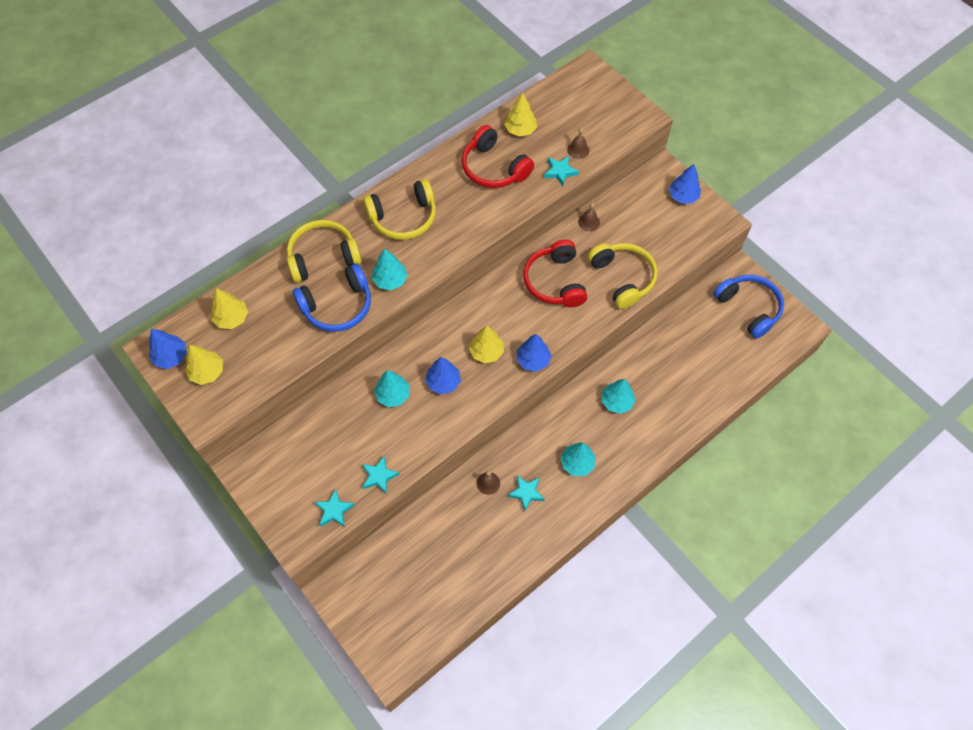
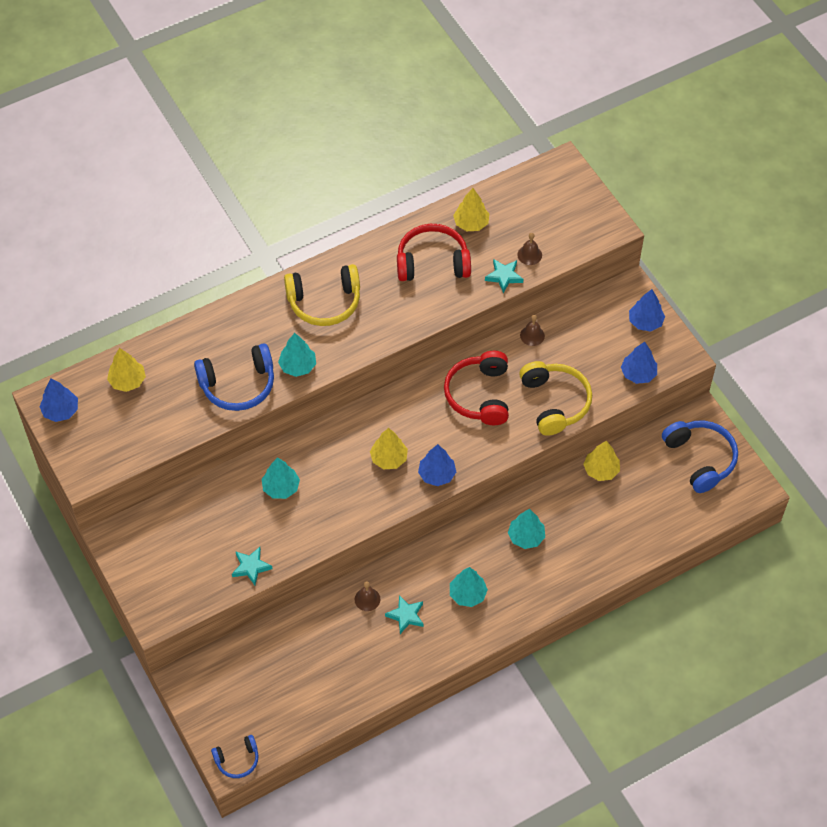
camera: 10 degrees right, 5 degrees down
yellow tree [185,345,223,385] -> yellow tree moved to [583,441,620,481]
yellow headphones [287,220,362,283] -> none
turquoise star [315,489,354,527] -> none
blue tree [425,357,461,394] -> blue tree moved to [621,342,657,384]
red headphones [462,125,534,188] -> red headphones turned 120 degrees clockwise [397,224,471,281]
none -> blue headphones [211,735,259,778]

